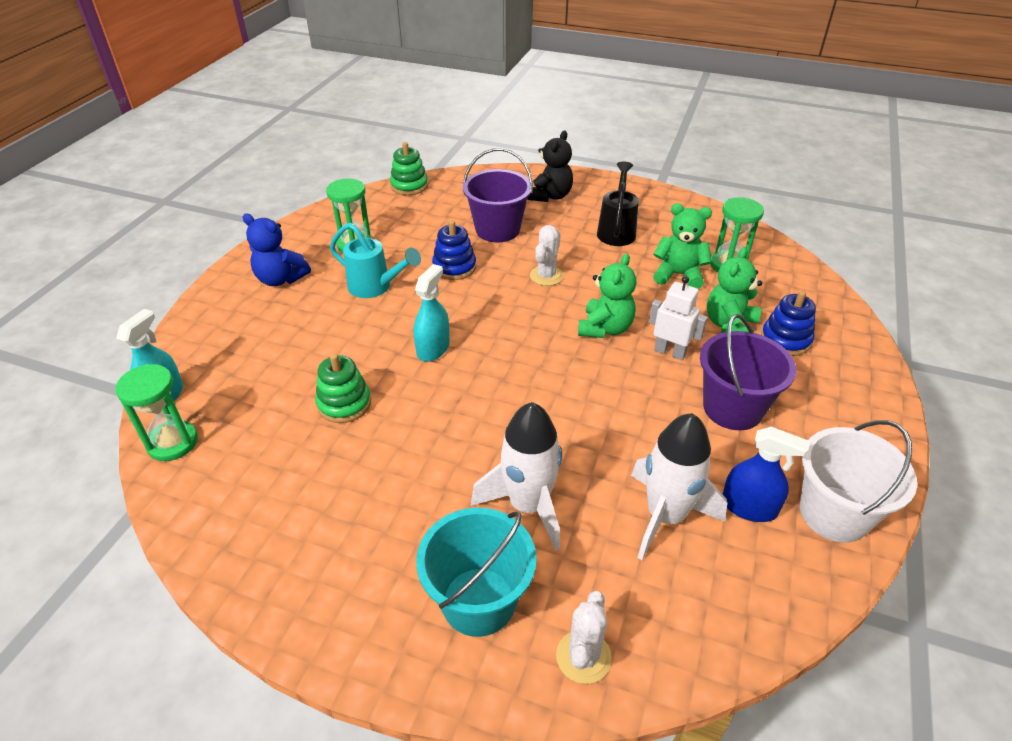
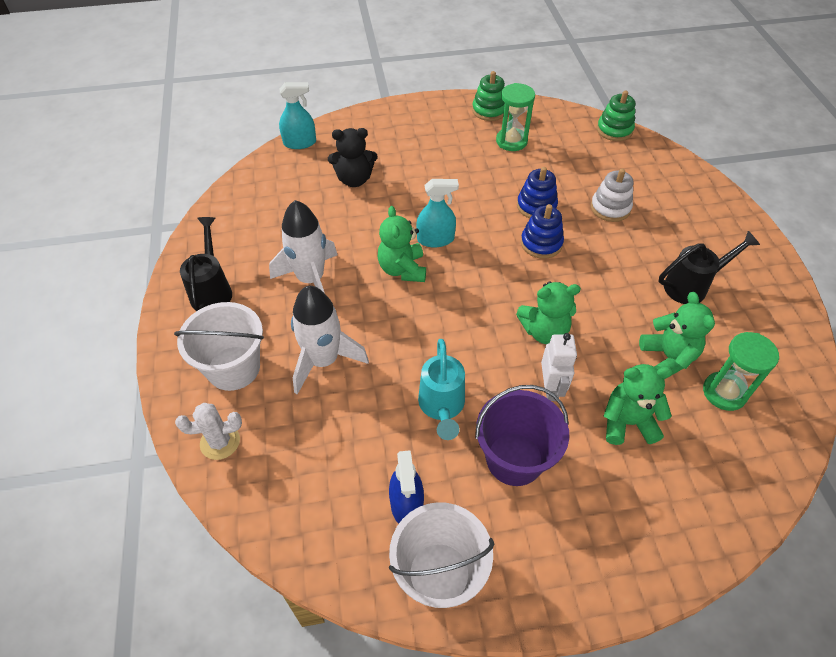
camera: 60 degrees right, 10 degrees up
green hourglass [115,364,198,461] -> none
blue teddy bear [243,214,311,286] -> none
green stacking toy [315,353,371,423] -> green stacking toy moved to [472,71,505,121]
turquoise watering can [330,223,421,298] -> turquoise watering can moved to [418,339,465,440]
turquoise bucket [416,507,536,637] -> white bucket [174,302,264,391]
purple bucket [463,148,533,242] -> white stacking toy [591,169,633,222]
black teddy bear [527,130,573,202] -> black teddy bear moved to [328,128,378,187]
white cactus [530,225,564,286] -> none
white rocket [631,413,727,560] -> white rocket moved to [269,200,338,293]
blue stacking toy [761,291,816,356] -> blue stacking toy moved to [521,204,564,259]
none -> black watering can [180,217,232,311]
none -> green teddy bear [378,206,426,282]

